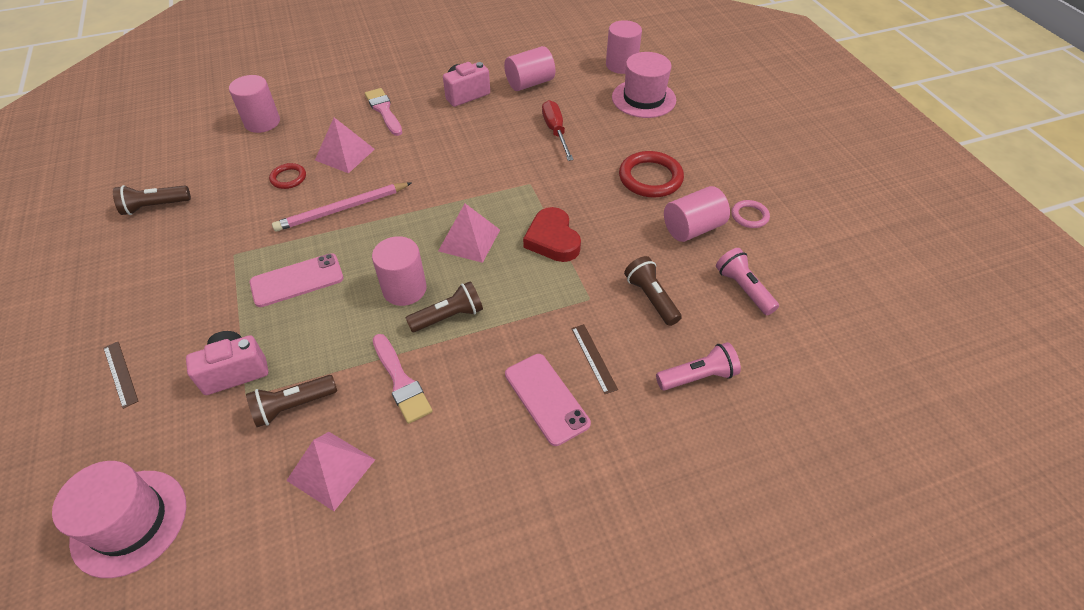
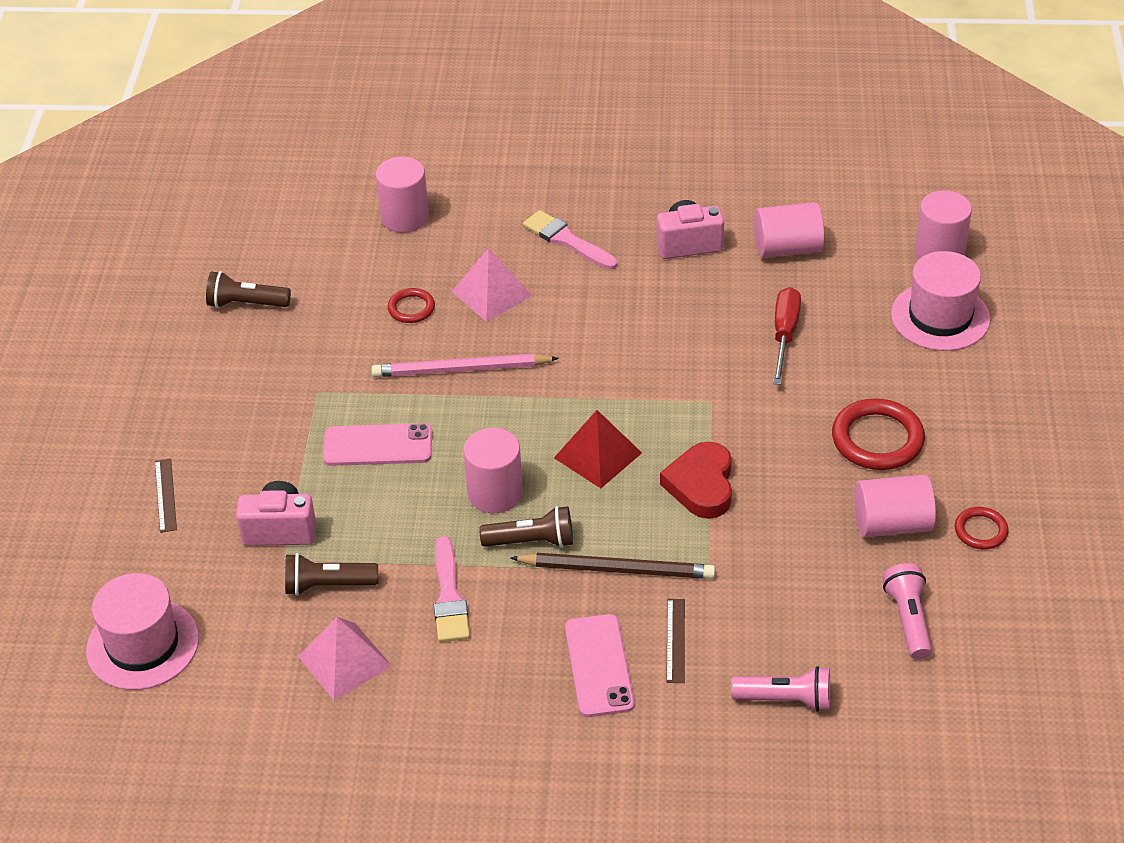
camera: 25 degrees right, 5 degrees down
pink brush [365,88,402,136] -> pink brush turned 45 degrees counterclockwise [523,210,618,269]
pink pyramid [438,203,500,263] -> red pyramid [554,410,642,488]
brown flashlight [624,256,682,326] -> none
pink ring [732,200,770,228] -> red ring [955,507,1009,550]
none -> brown pencil [510,553,716,579]

